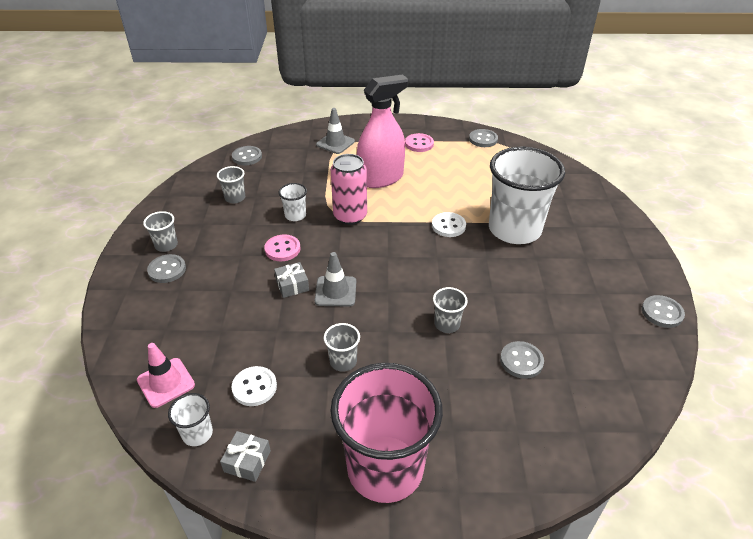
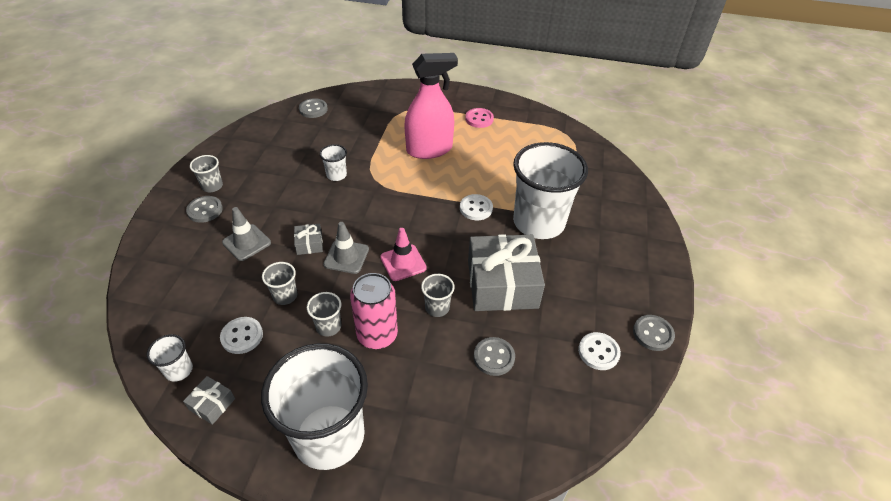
camera: 10 degrees right, 5 degrees up
pink traffic cone [137,343,195,408] -> pink traffic cone moved to [380,228,427,281]
grey cup [217,166,245,203] -> grey cup moved to [262,262,297,305]
pink button [265,234,300,261] -> none
grey traffic cone [316,108,355,154] -> grey traffic cone moved to [222,207,271,261]
pink can [330,154,367,225] -> pink can moved to [350,273,398,349]
pink cup [330,363,443,503] -> white cup [261,343,368,470]
grey button [469,129,498,147] -> none
none -> grey gift [468,234,545,311]
none -> white button [578,332,621,370]

